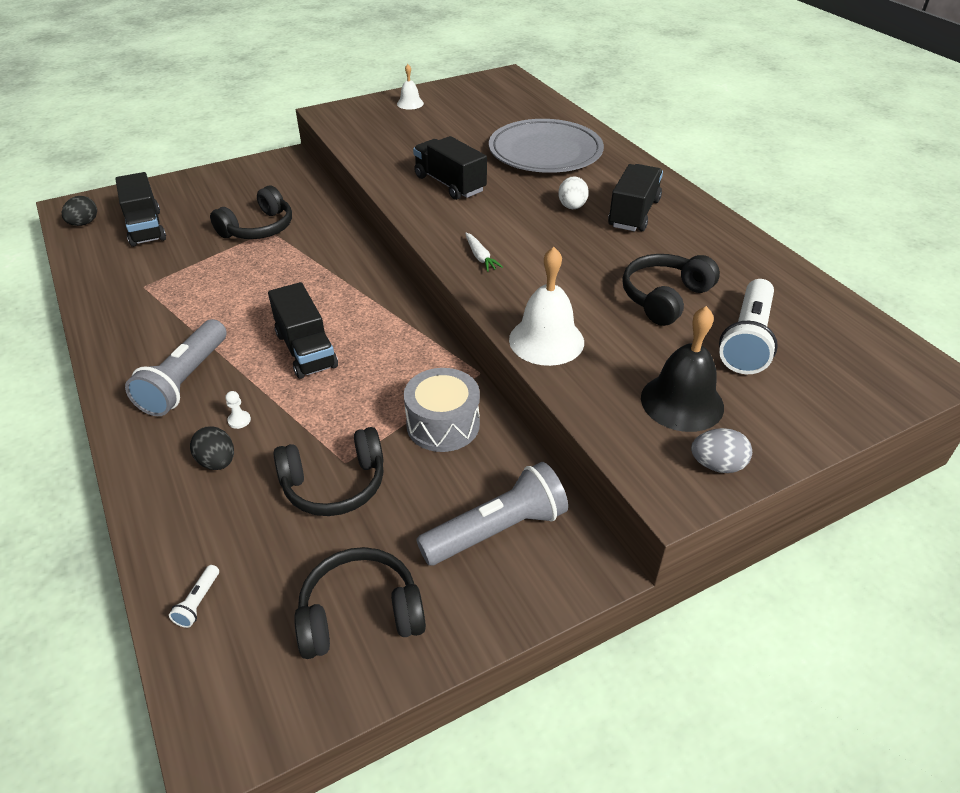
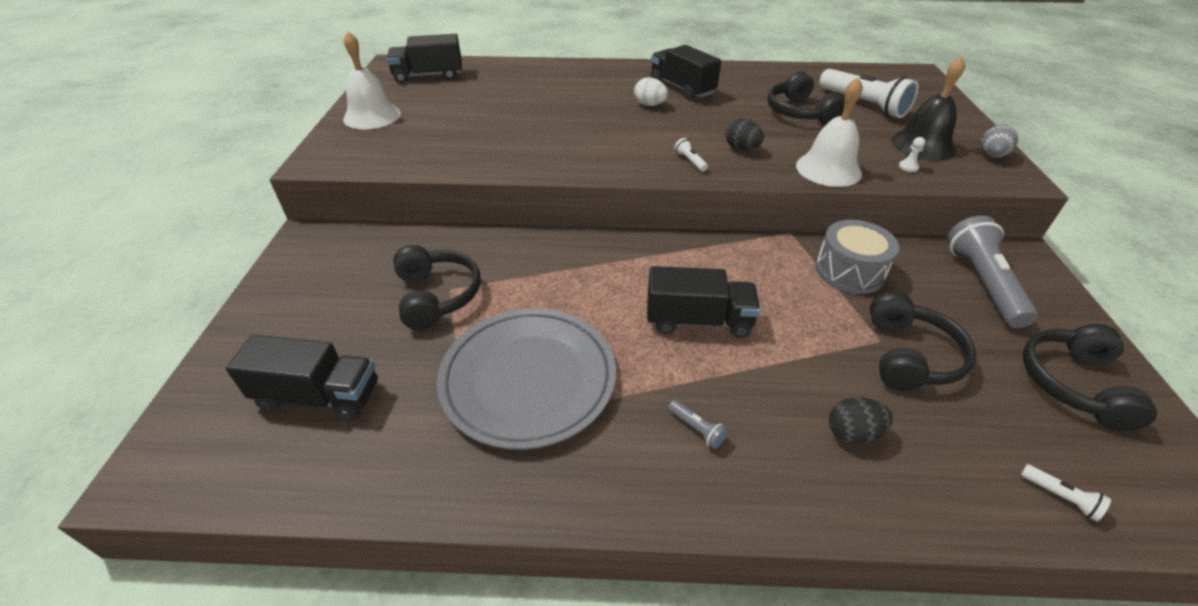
camera: 60 degrees left, 0 degrees up
black egg [62,196,97,226] -> black egg moved to [725,119,764,151]
grey flashlight [125,319,227,416] -> grey flashlight [668,400,728,449], size x0.40
white pawn [225,391,251,429] -> white pawn moved to [899,137,925,172]
white bell [397,64,424,110] -> white bell [343,32,401,129], size x1.82
black truck [413,136,487,200] -> black truck moved to [387,34,462,83]
white carrot [465,233,503,272] -> white flashlight [674,138,708,172]
grey plate [489,119,604,173] -> grey plate moved to [437,308,616,450]

